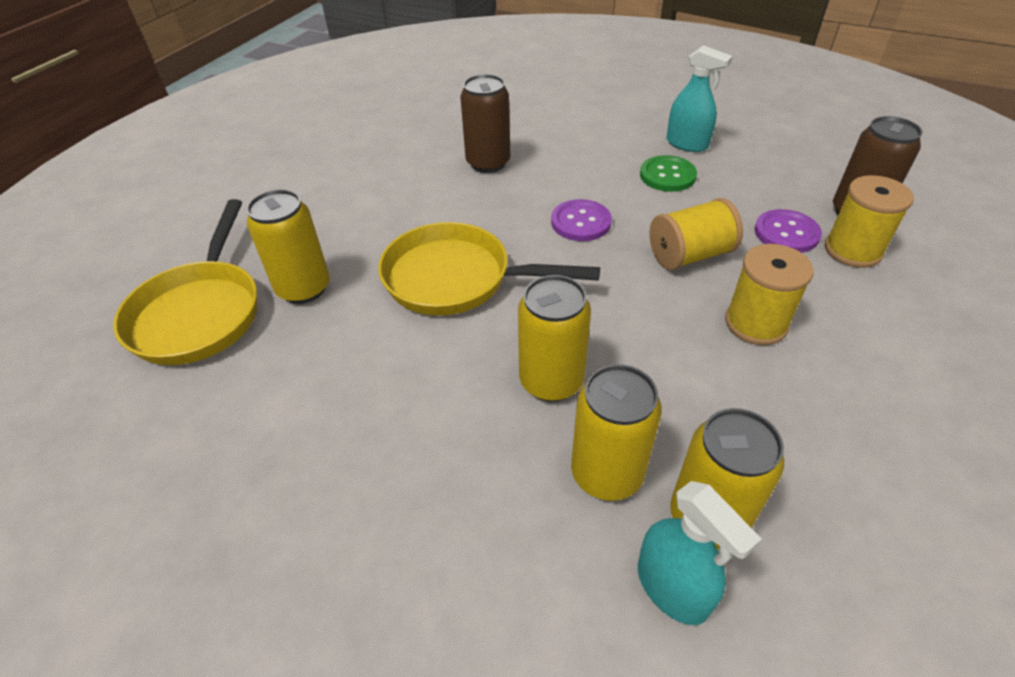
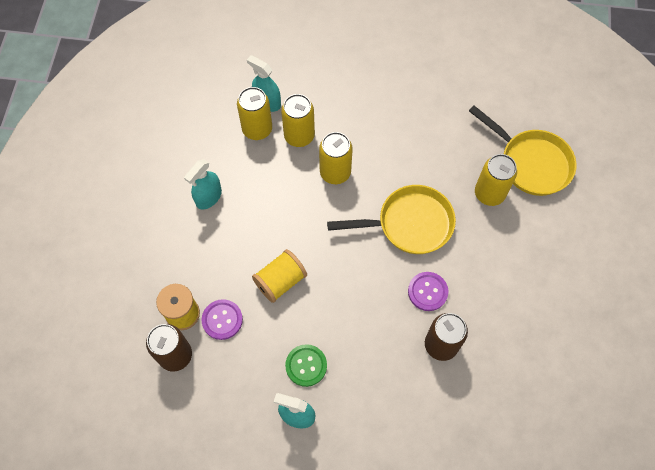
camera: 160 degrees right, 20 degrees up
yellow pan [114,199,257,365] -> yellow pan turned 150 degrees clockwise [469,106,576,196]
purple button [551,199,612,241] -> purple button moved to [408,272,448,311]
yellow spool [725,244,814,345] -> none
none -> turquoise spray bottle [184,159,222,210]

